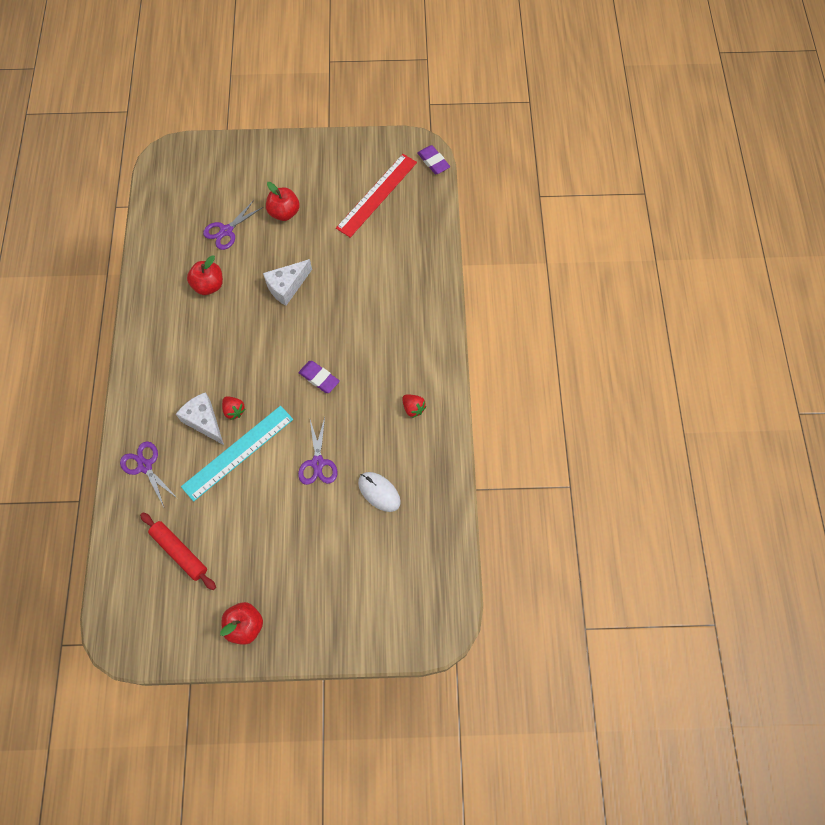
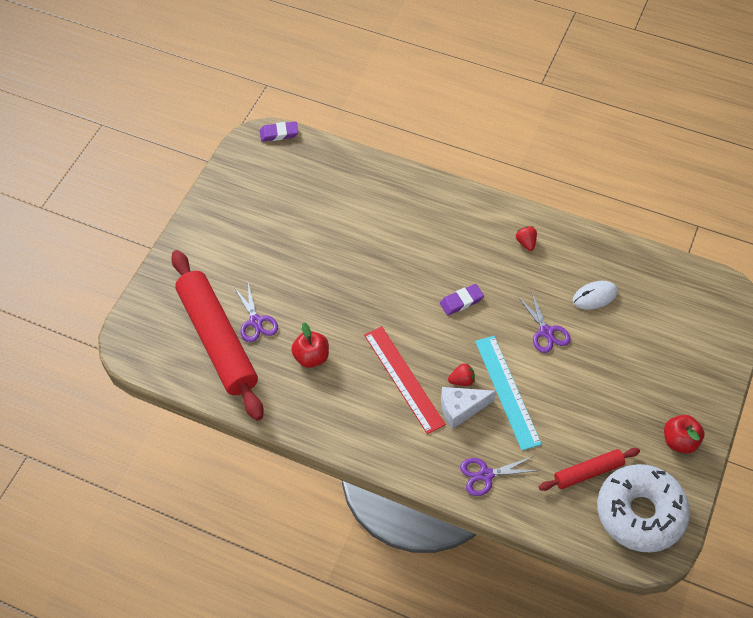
camera: 65 degrees left, 10 degrees down
white cheese [263,259,312,306] -> none
red apple [266,182,300,221] -> none
purple scissors [298,417,337,485] -> purple scissors turned 45 degrees clockwise [518,291,571,353]
red ruler [336,154,417,238] -> red ruler moved to [364,326,446,434]
red strawberry [402,394,426,418] -> red strawberry turned 90 degrees counterclockwise [516,226,537,251]
none -> red rolling pin [171,250,264,421]
none -> white donut [597,464,690,553]

